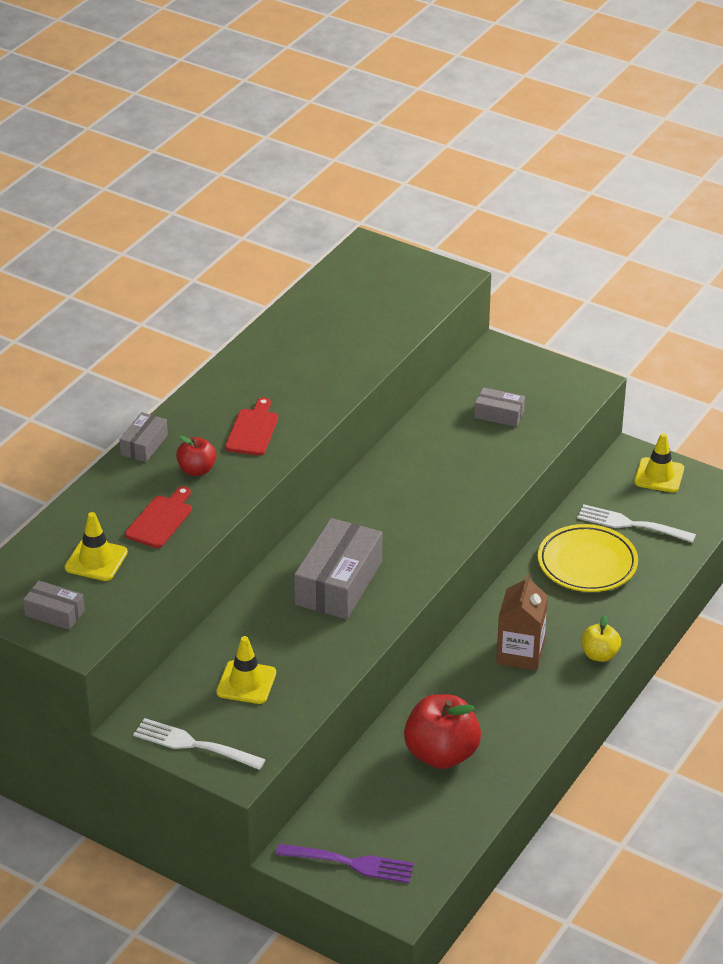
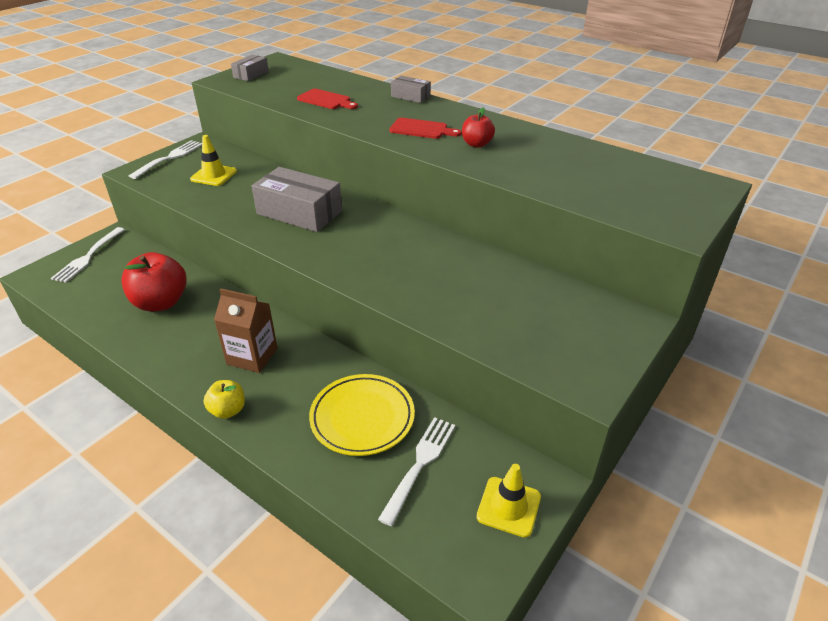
camera: 95 degrees right, 0 degrees up
yellow traffic cone [65,512,128,581] -> none
red apple [176,435,217,476] -> red apple moved to [462,108,495,148]
purple fork [276,844,414,883] -> white fork [51,227,125,283]
grey box [474,387,525,427] -> none

